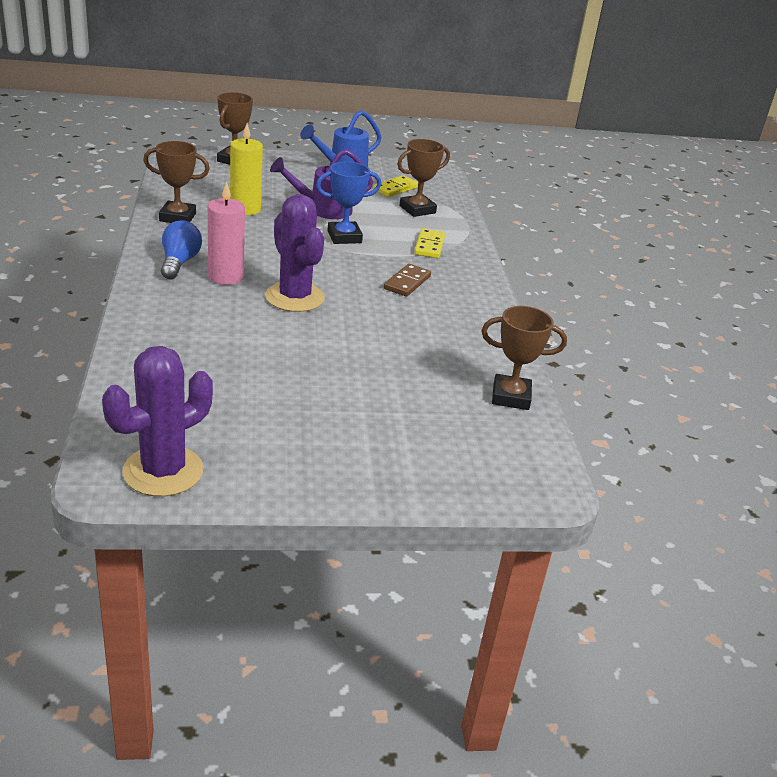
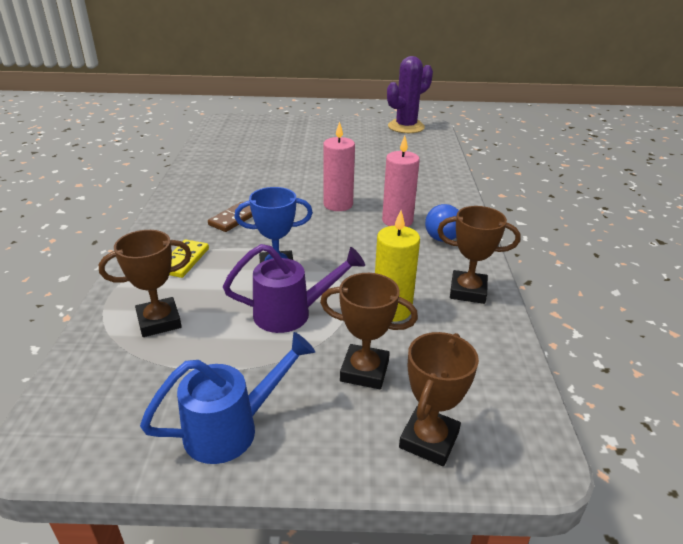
camera: 170 degrees left, 0 degrees up
purple cactus [265,194,325,312] -> pink candle [323,121,355,211]
yellow domino [373,175,418,197] -> none
brown trophy [481,306,567,410] -> brown trophy moved to [320,273,418,389]

